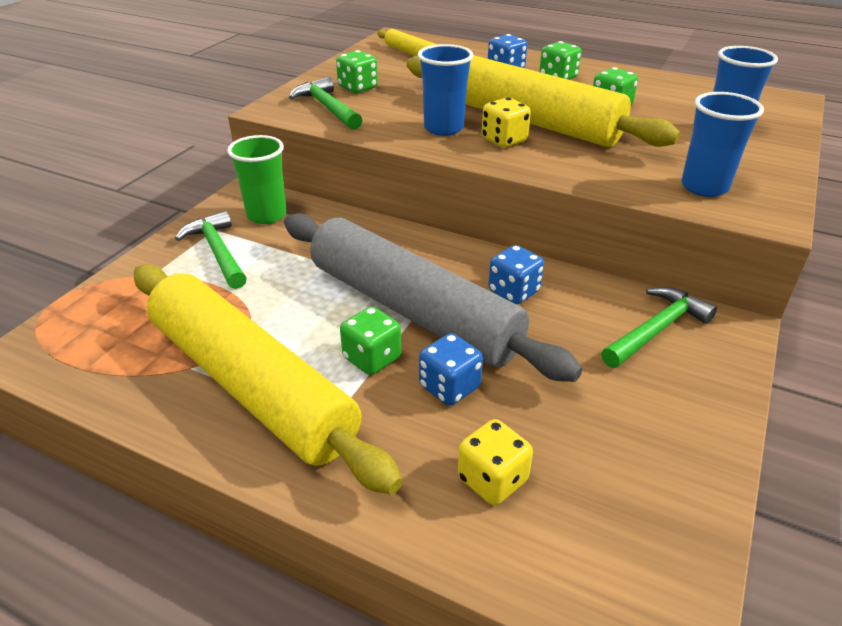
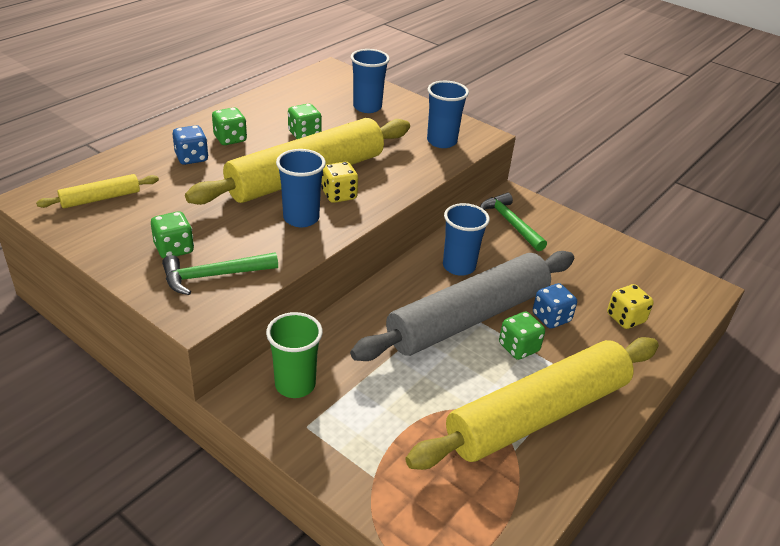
camera: 80 degrees left, 0 degrees up
green hammer [175,211,247,289] -> none
blue dice [488,245,544,304] -> blue cup [443,203,490,276]

